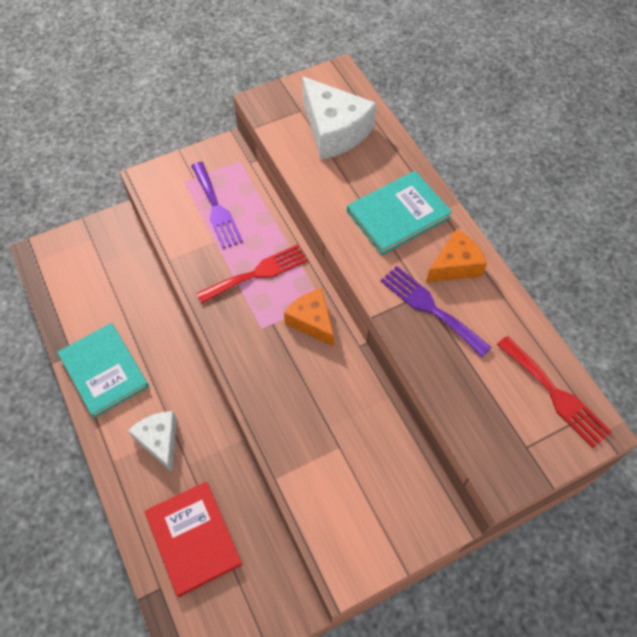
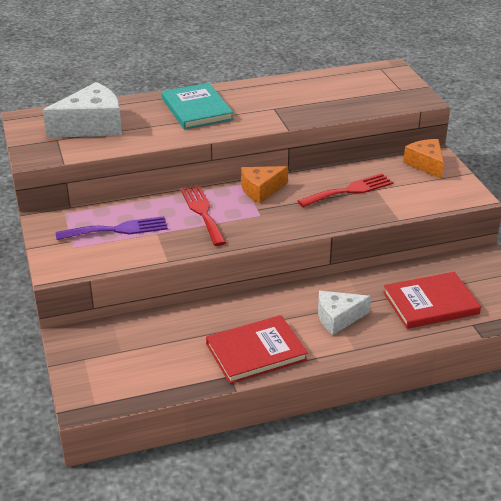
camera: 80 degrees left, 25 degrees down
turquoise book [57,323,149,418] -> red book [206,315,308,384]
purple fork [381,266,492,357] -> none
orange cheese [426,229,487,282] -> orange cheese moved to [403,139,444,179]
red fork [497,336,612,448] -> red fork moved to [298,173,393,207]

